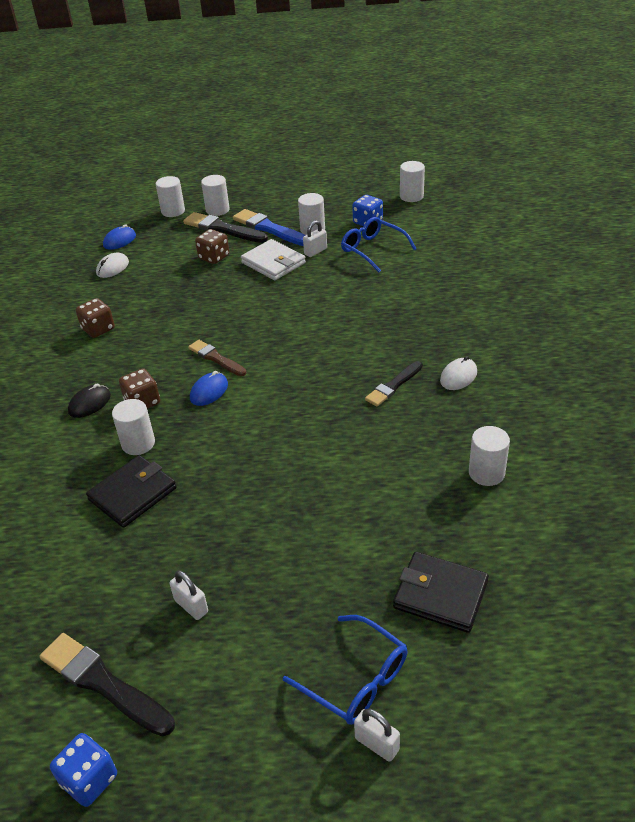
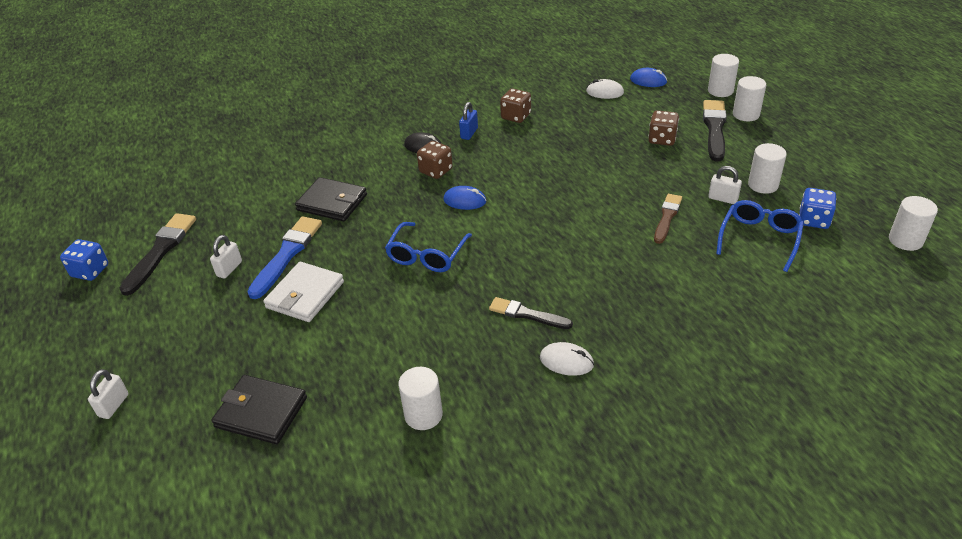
camera: 70 degrees right, 0 degrees up
white cylinder [112,399,155,455] -> none
brown brush [188,340,246,376] -> brown brush moved to [654,194,682,244]
blue brush [233,209,305,246] -> blue brush moved to [247,216,322,299]
white wallet [241,239,306,280] -> white wallet moved to [263,262,344,322]
blue glasses [283,615,408,725] -> blue glasses moved to [385,222,472,272]
black wallet [393,552,489,633] -> black wallet turned 75 degrees counterclockwise [211,375,307,444]
none -> blue padlock [459,102,478,140]

